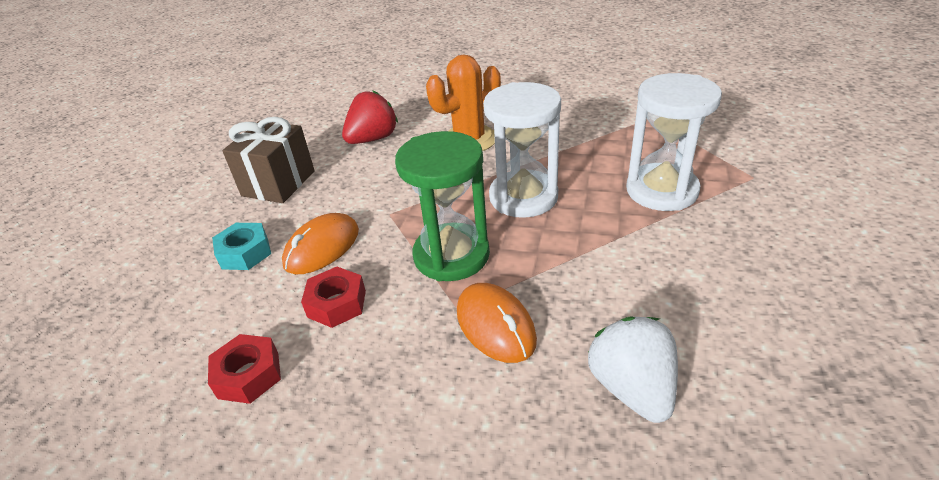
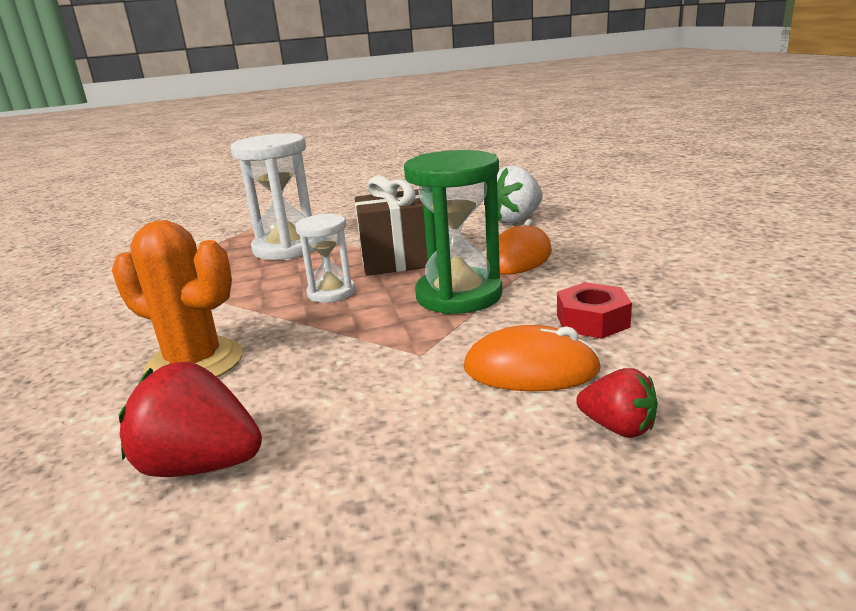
camera: 120 degrees left, 15 degrees down
red nut [208,334,281,404] -> none
turquoise nut [212,223,271,270] -> red strawberry [576,368,658,438]
brown gift [222,117,315,203] -> brown gift moved to [355,175,428,276]
white hourglass [483,82,561,218] -> white hourglass [295,214,355,303], size x0.58

